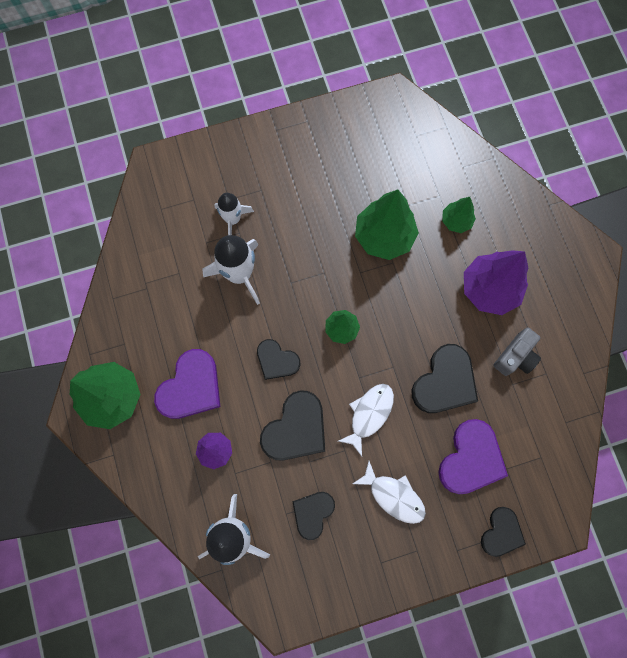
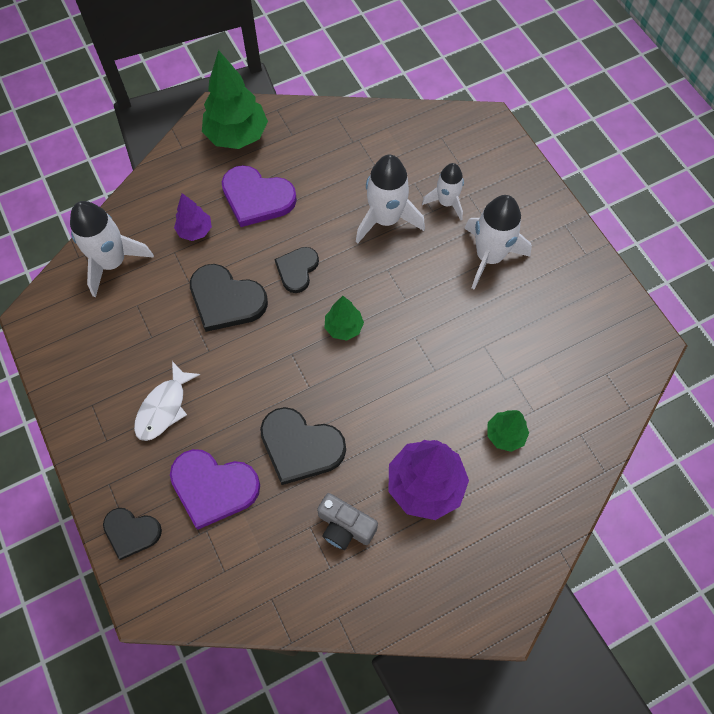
camera: 80 degrees right, 10 degrees down
black heart [293,492,335,540] -> none
white fish [338,384,394,456] -> none
green tree [355,189,419,260] -> none
none -> white rocket [464,195,532,290]

